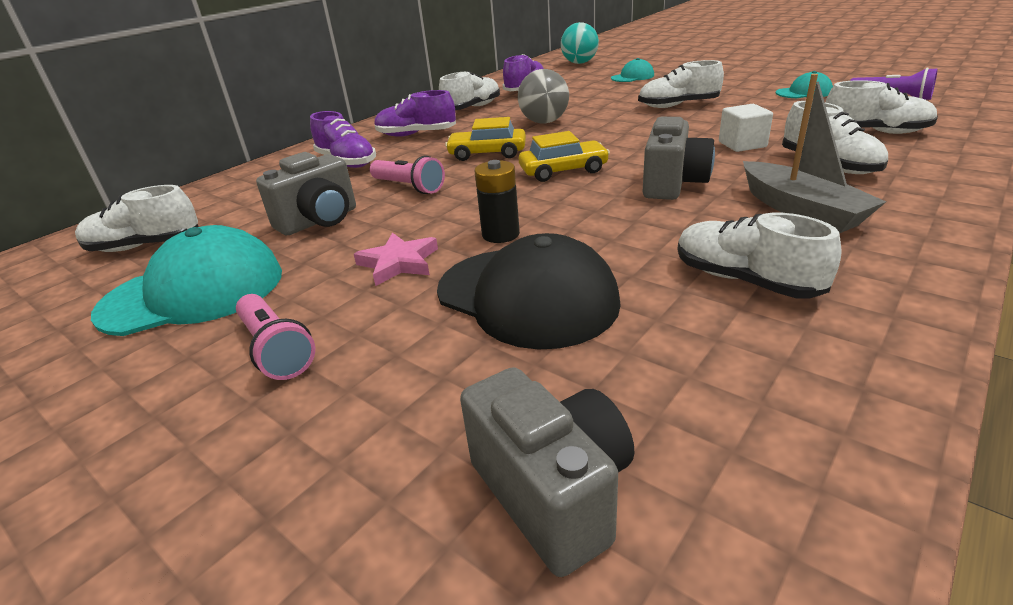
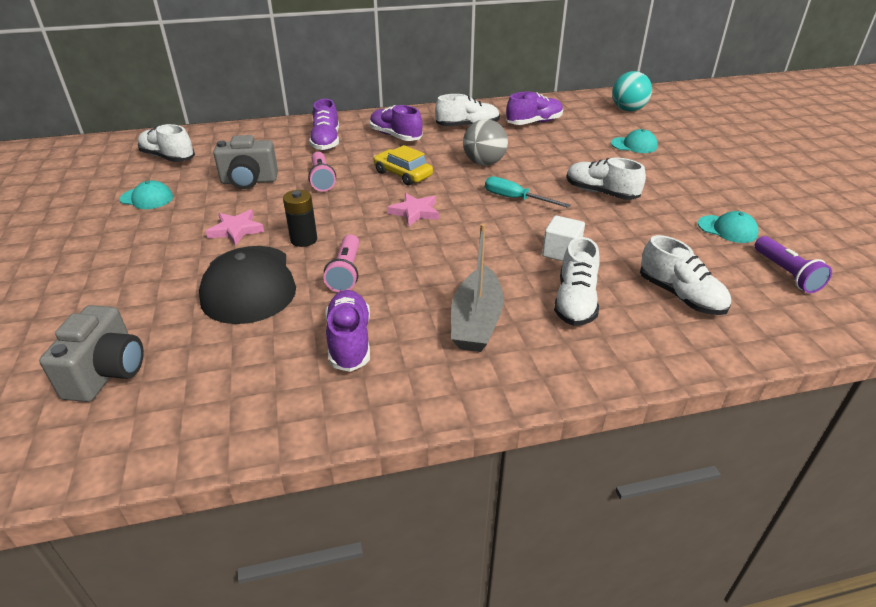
camera: 35 degrees right, 5 degrees up
turquoise cap [91,225,282,336] -> turquoise cap [120,180,173,209], size x0.52
pink flashlight [236,294,315,380] -> pink flashlight moved to [323,234,359,292]
yellow car [519,131,610,182] -> pink star [387,193,439,227]
grey camera [643,117,715,200] -> none
white shoe [677,213,842,299] -> purple shoe [325,290,370,372]
none -> turquoise screwdriver [485,176,570,208]

